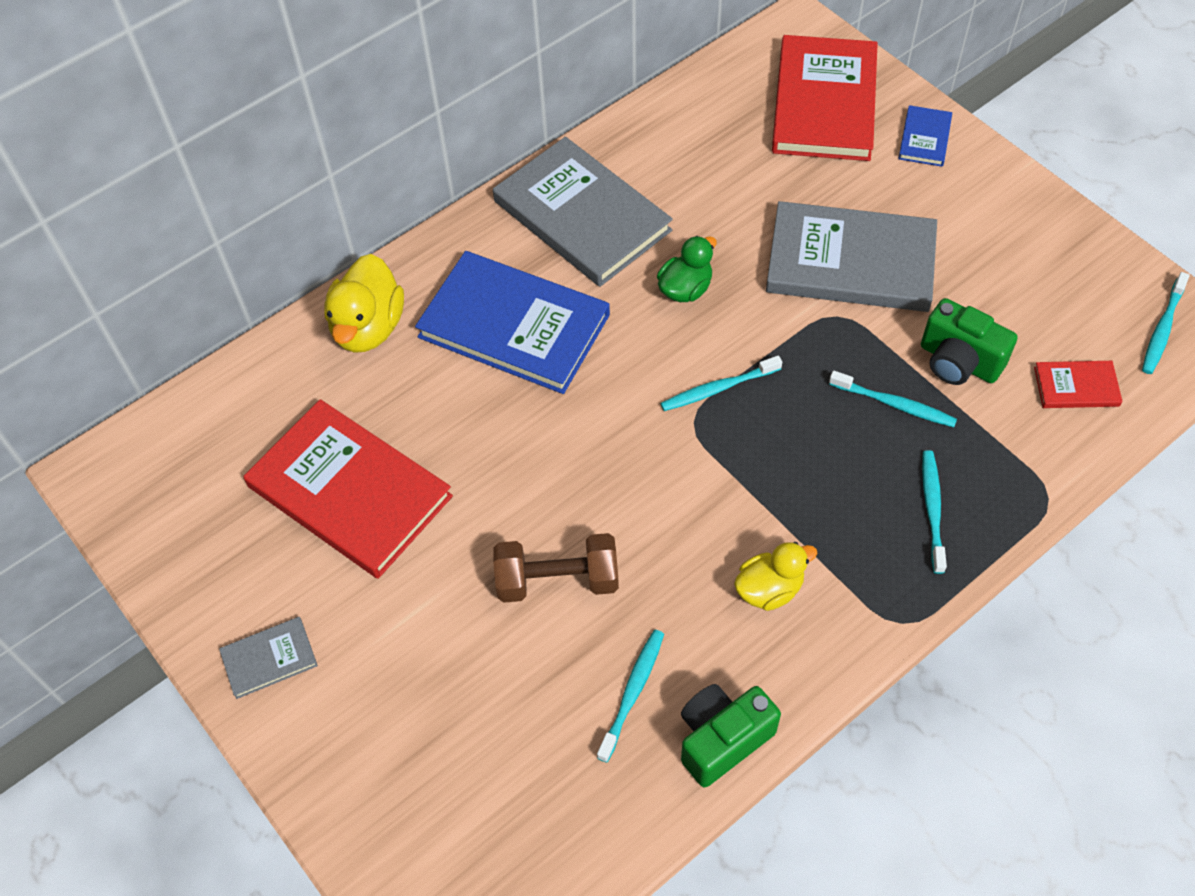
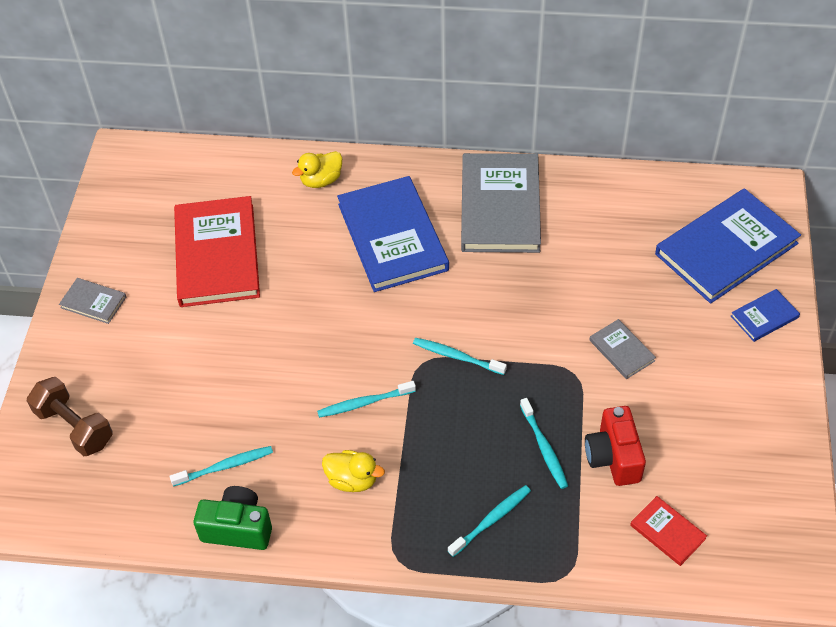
camera: 45 degrees right, 5 degrees down
yellow duck [324,254,404,353] -> yellow duck [292,151,342,188], size x0.66
brown dumbbell [493,533,619,603] -> brown dumbbell moved to [27,377,113,456]
green duck [657,236,717,302] -> none
grey book [766,201,937,312] -> grey book [590,319,656,379], size x0.45
red book [772,35,878,161] -> blue book [655,188,801,304]
green camera [921,298,1018,385] -> red camera [585,406,646,486]
turquoise toothbrush [1142,272,1190,374] -> turquoise toothbrush moved to [317,381,416,418]

